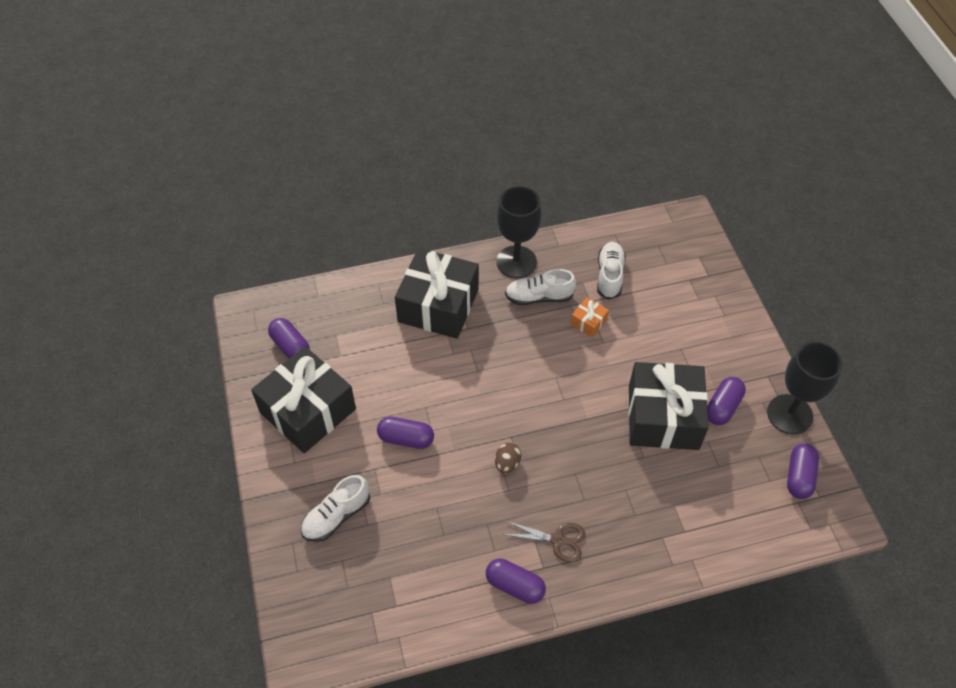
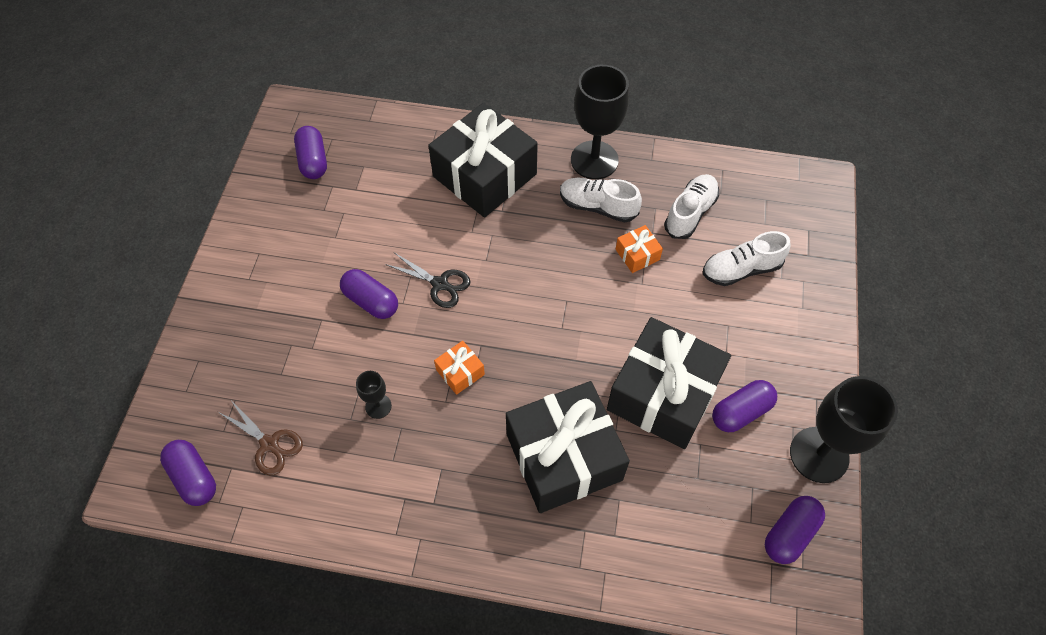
camera: 25 degrees right, 5 degrees up
black gift [251,346,356,453] -> black gift moved to [506,381,630,513]
white shoe [301,475,370,542] -> white shoe moved to [703,231,791,286]
purple capsule [486,559,546,604] -> purple capsule moved to [160,440,216,506]
brown egg [495,442,521,474] -> orange gift [434,341,485,395]
brown scissors [502,521,585,563] -> brown scissors moved to [218,399,303,475]
none -> black goblet [356,371,392,419]
none -> black scissors [385,253,470,308]

